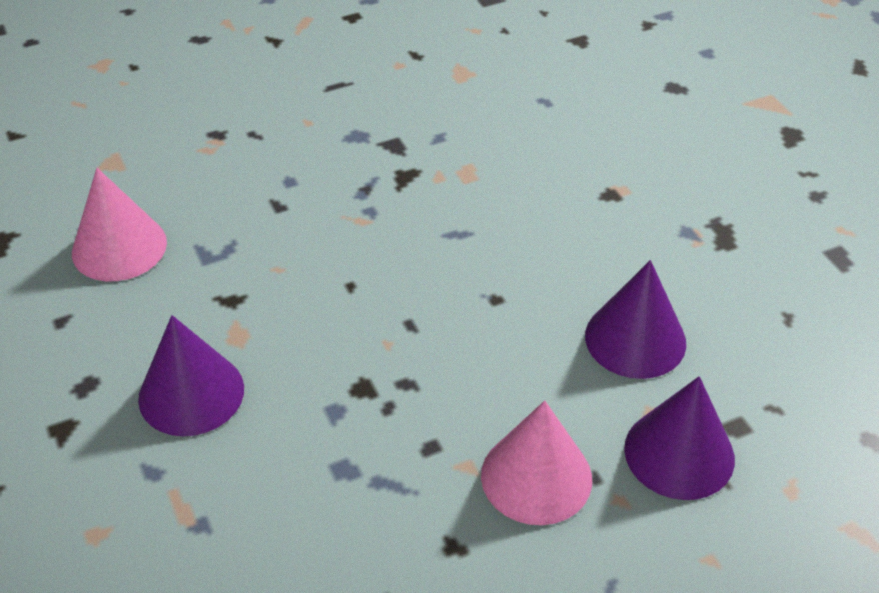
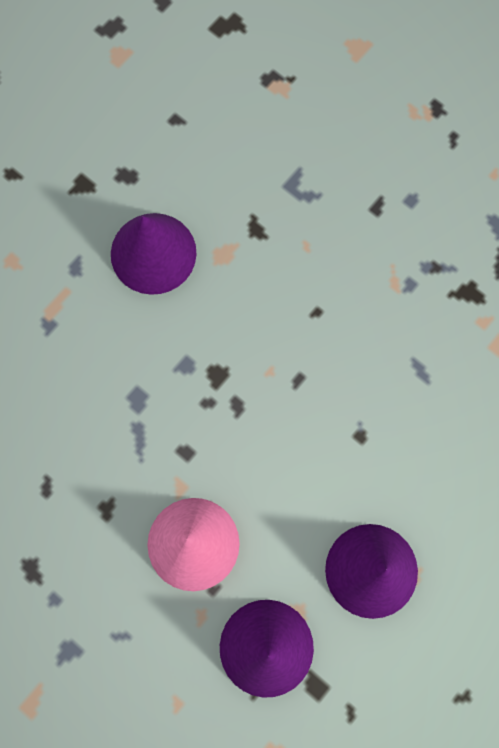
camera: 65 degrees right, 30 degrees up
pink cone [72,168,167,281] -> none

